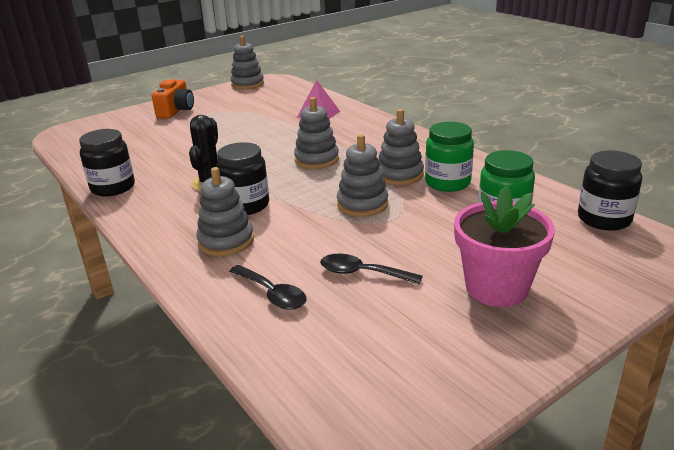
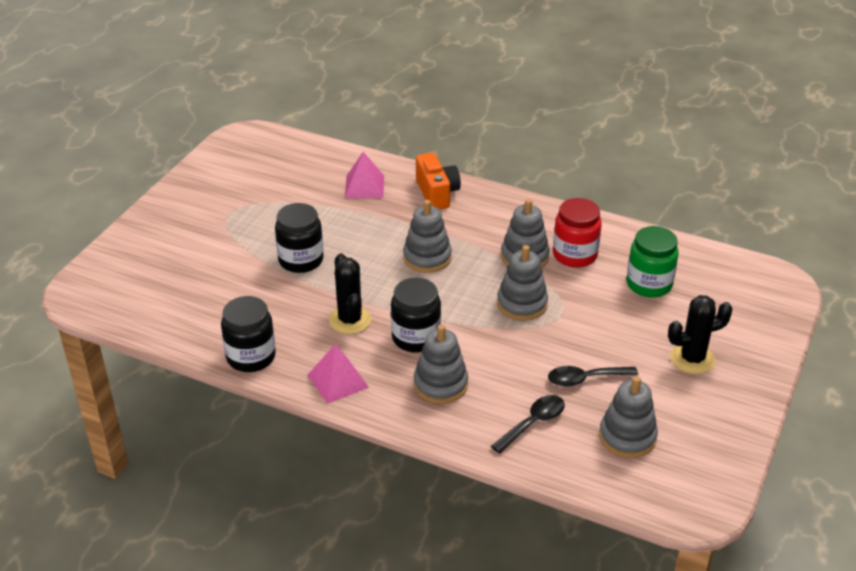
camera: 30 degrees left, 10 degrees up
orange camera [152,79,194,119] -> orange camera moved to [416,153,461,209]
black spoon [229,265,307,310] -> black spoon turned 60 degrees counterclockwise [491,395,565,454]
grey stacking toy [230,36,264,89] -> grey stacking toy moved to [599,376,658,458]
green jar [425,122,474,192] -> red jar [553,198,602,268]
pink flower pot [454,186,555,307] -> black cactus [668,295,733,374]
black jar [578,150,642,231] -> black jar moved to [275,203,324,273]
none -> pink pyramid [308,344,369,404]

